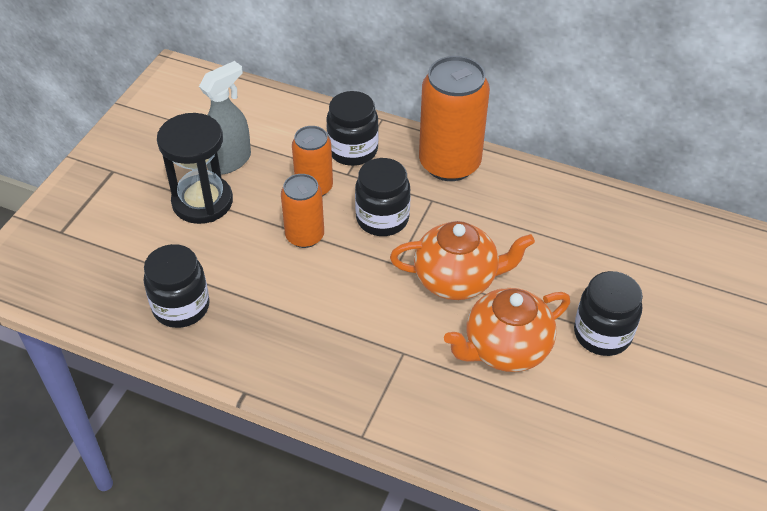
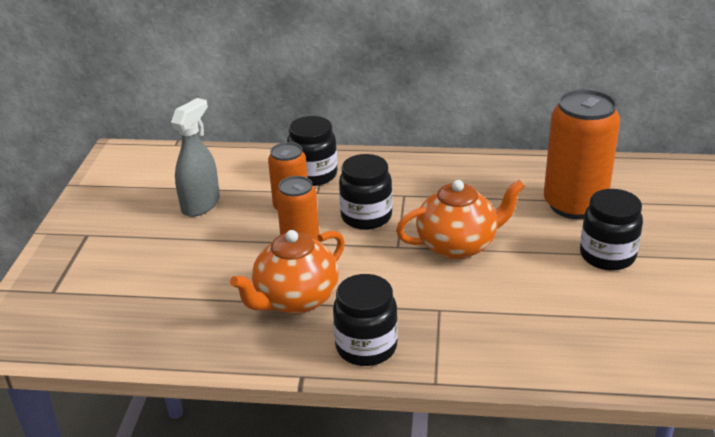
camera: 15 degrees left, 15 degrees down
black jar [144,244,210,328] -> black jar moved to [333,274,398,366]
black hourglass [157,113,233,224] -> none
orange can [419,56,490,181] -> orange can moved to [544,89,620,219]
orange teapot [444,288,570,372] -> orange teapot moved to [230,230,345,314]

